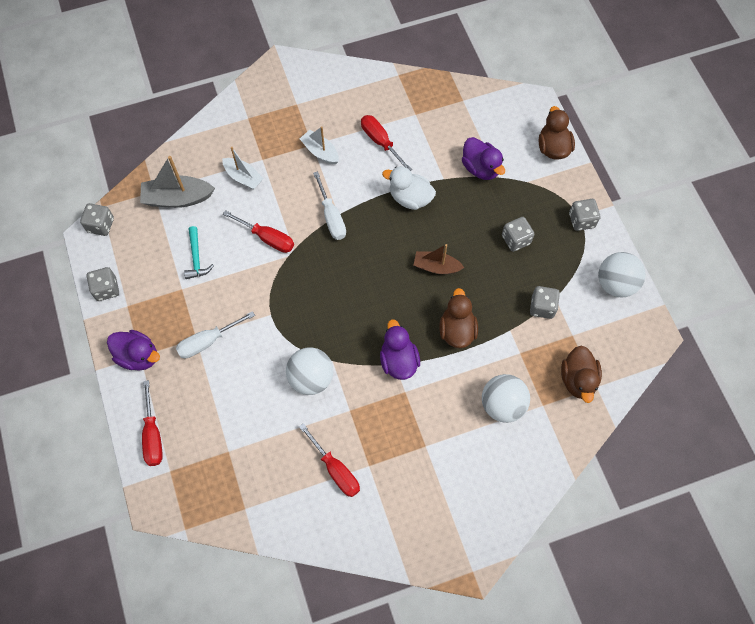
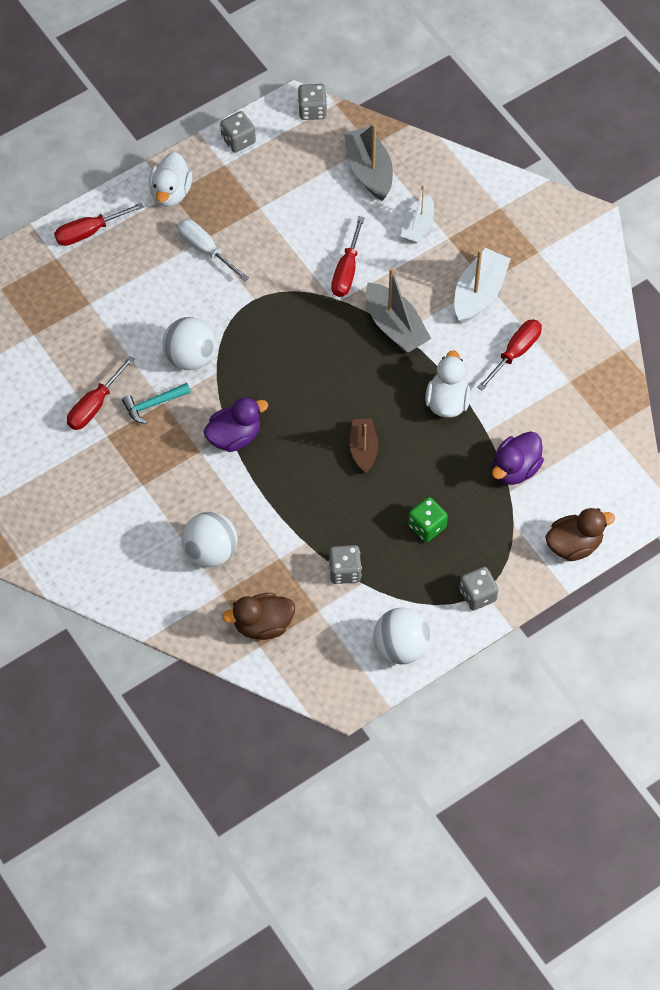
camera: 75 degrees right, 5 degrees down
purple duck [107,330,160,371] -> white duck [149,152,193,207]
turquoise hammer [184,226,214,279] -> turquoise hammer moved to [122,383,191,424]
white boat [300,126,339,164] -> white boat [454,248,510,323], size x1.51
white screwdriver [313,171,346,240] -> grey boat [366,268,431,353]
brown duck [439,288,478,348] -> none
grey dice [502,217,534,252] -> green dice [408,497,448,542]

